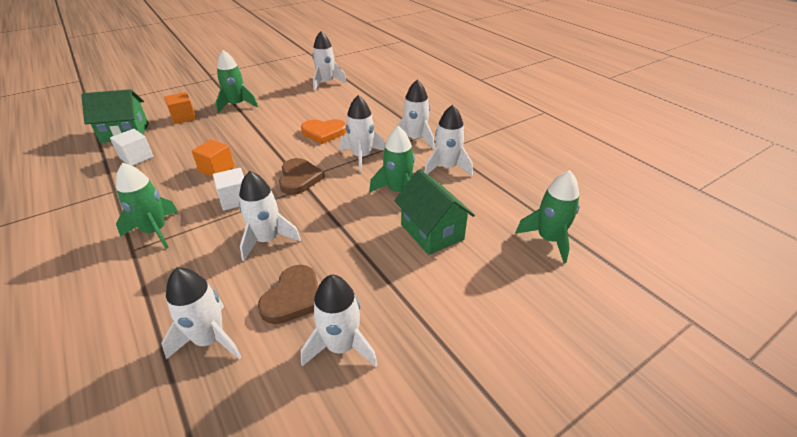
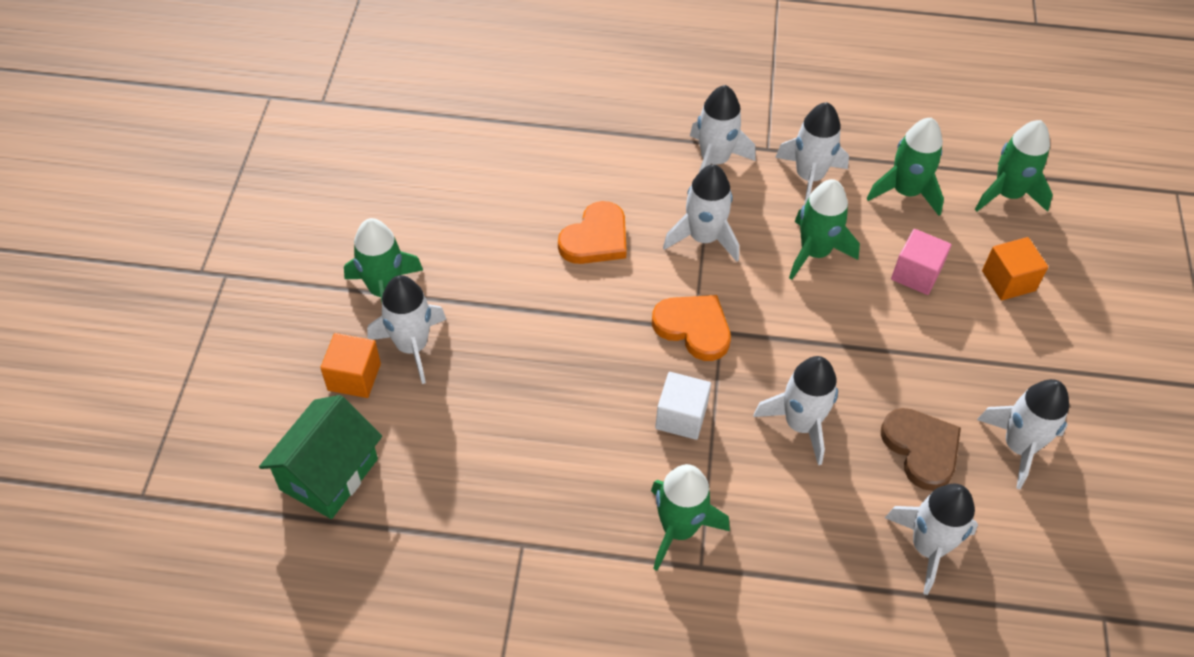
camera: 50 degrees left, 15 degrees up
white cube [110,129,154,166] -> none
orange cube [192,139,235,177] -> orange cube moved to [982,237,1048,300]
brown heart [279,158,325,195] -> orange heart [652,295,731,361]
white rocket [312,31,347,91] -> white rocket moved to [367,275,447,384]
green house [394,169,475,255] -> pink cube [891,229,952,295]
none -> green rocket [867,118,944,216]

